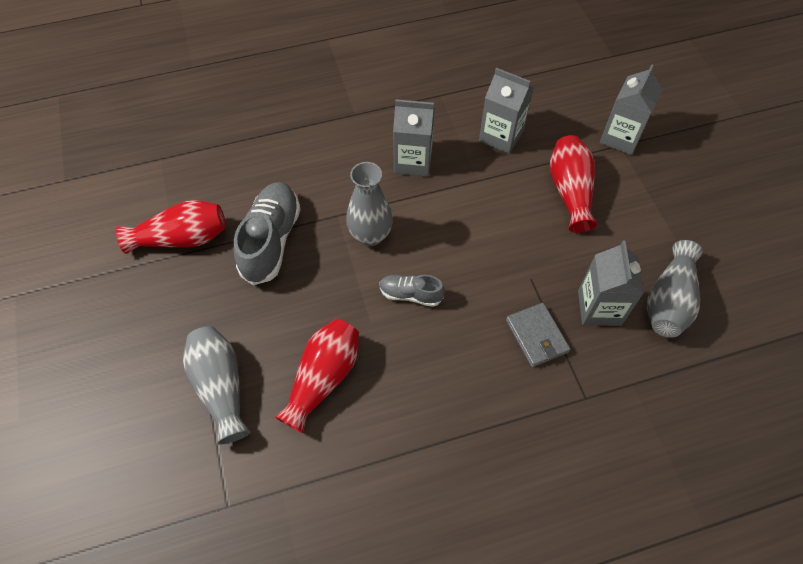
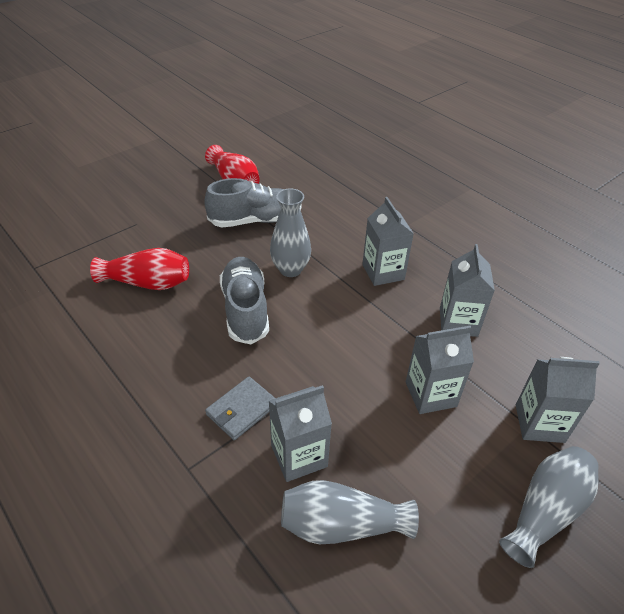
camera: 65 degrees right, 15 degrees down
grey vase [183,326,250,445] -> grey vase moved to [499,446,599,568]
grey shoe [379,275,445,307] -> grey shoe [220,257,269,344], size x1.84
red vase [550,135,597,233] -> grey carton [406,326,474,414]

